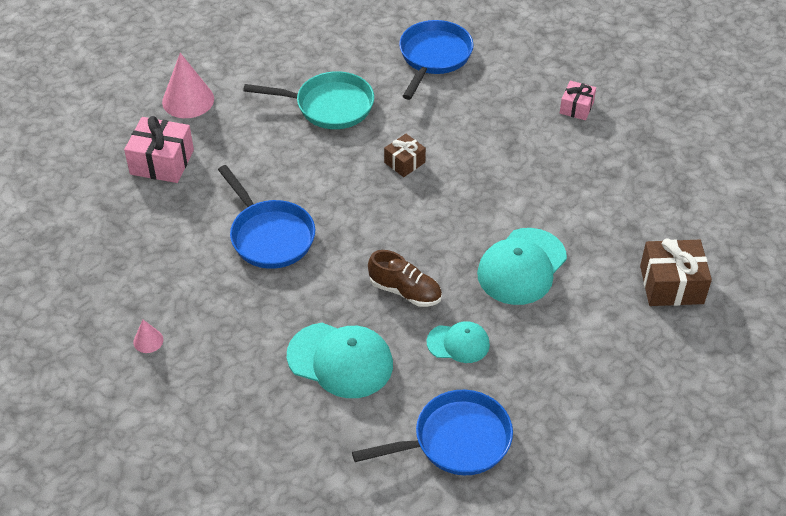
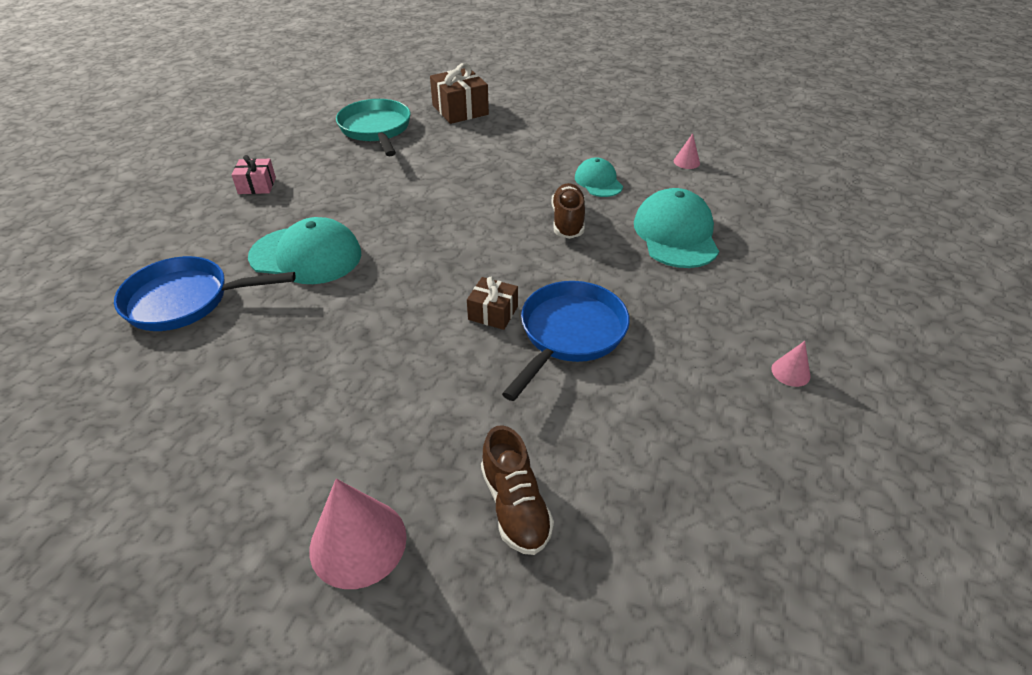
camera: 115 degrees left, 5 degrees down
pink gift [124,116,194,183] -> brown shoe [481,425,554,555]
turquoise pan [243,71,374,129] -> turquoise pan moved to [336,99,411,156]
blue pan [352,390,513,475] -> pink cone [674,133,700,169]
brown gift [384,134,426,177] -> brown gift moved to [467,277,518,330]
turquoise cap [477,228,567,305] -> turquoise cap moved to [248,217,361,284]

